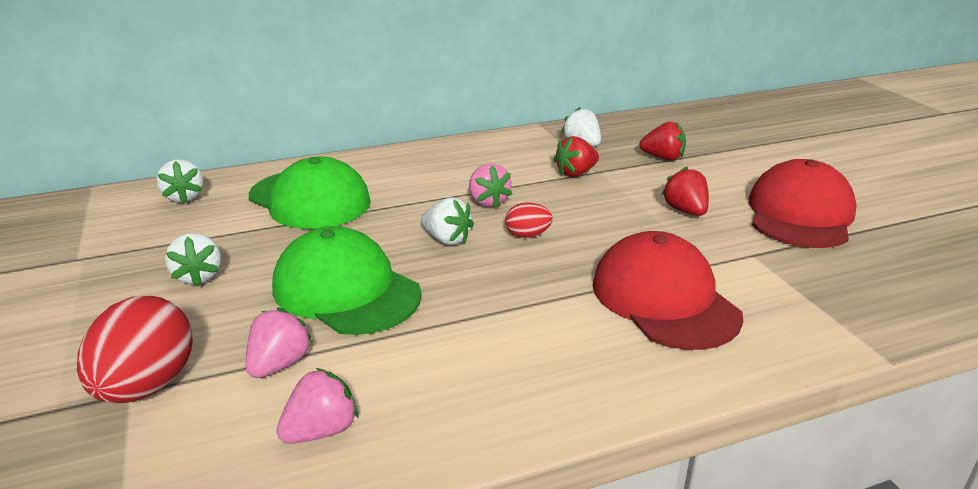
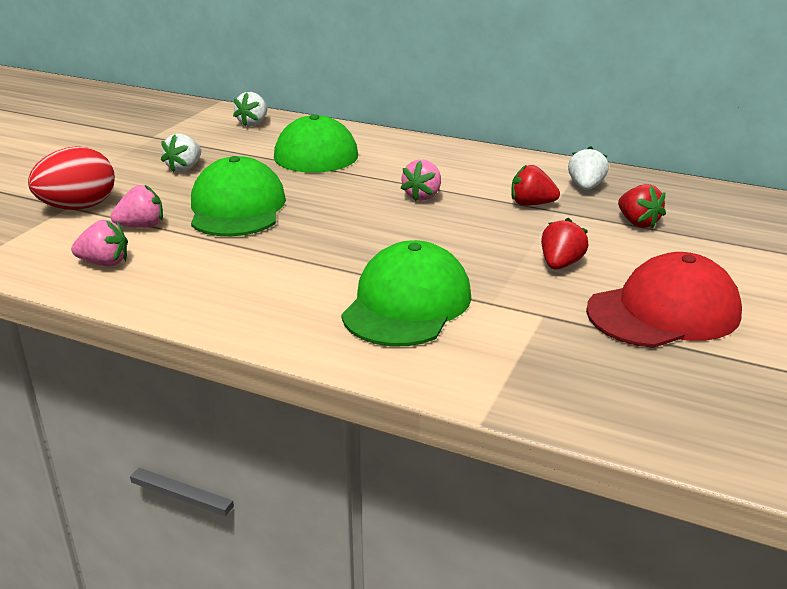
camera: 45 degrees right, 0 degrees up
white strawberry [421,197,474,245] -> none
red egg [505,203,553,238] -> none
red cap [592,231,743,350] -> green cap [341,240,471,346]

